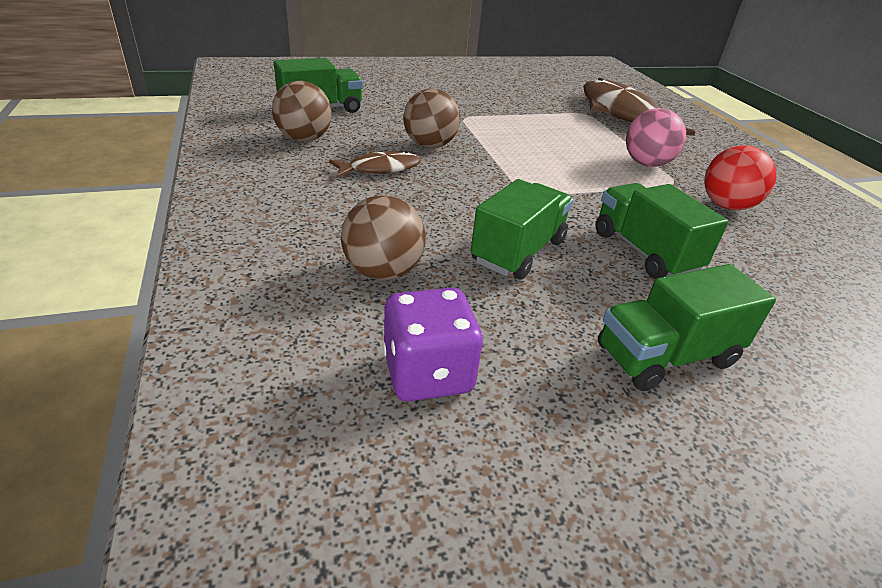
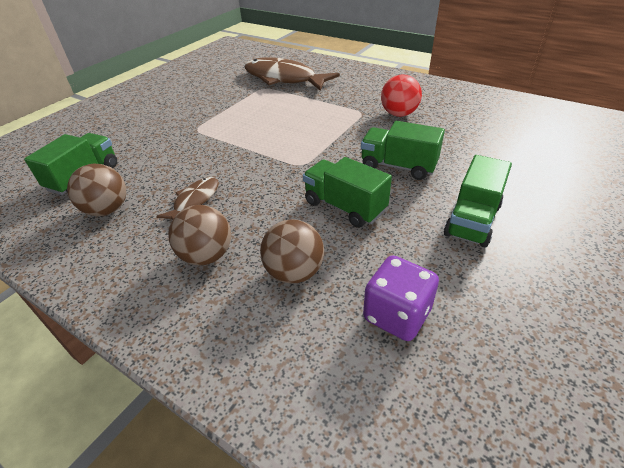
camera: 35 degrees left, 5 degrees up
brown ball [403,88,460,148] -> brown ball moved to [168,205,231,265]
green truck [471,179,573,280] -> green truck turned 45 degrees counterclockwise [303,157,392,228]
pink ball [626,108,686,167] -> none

